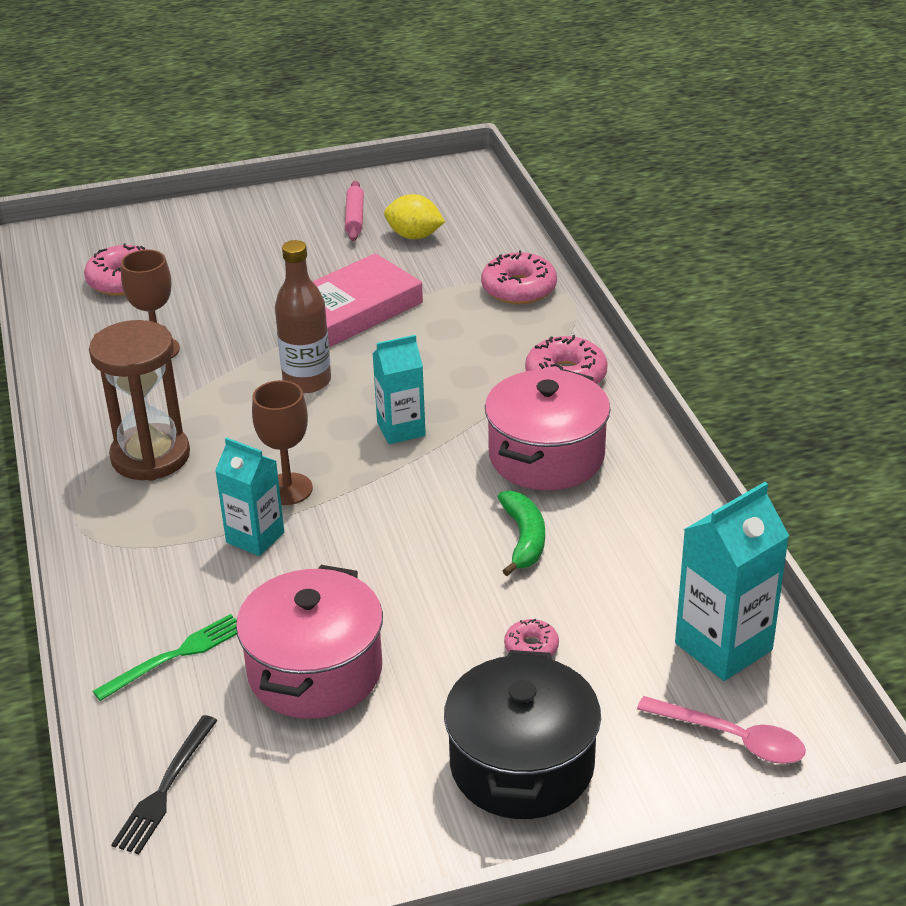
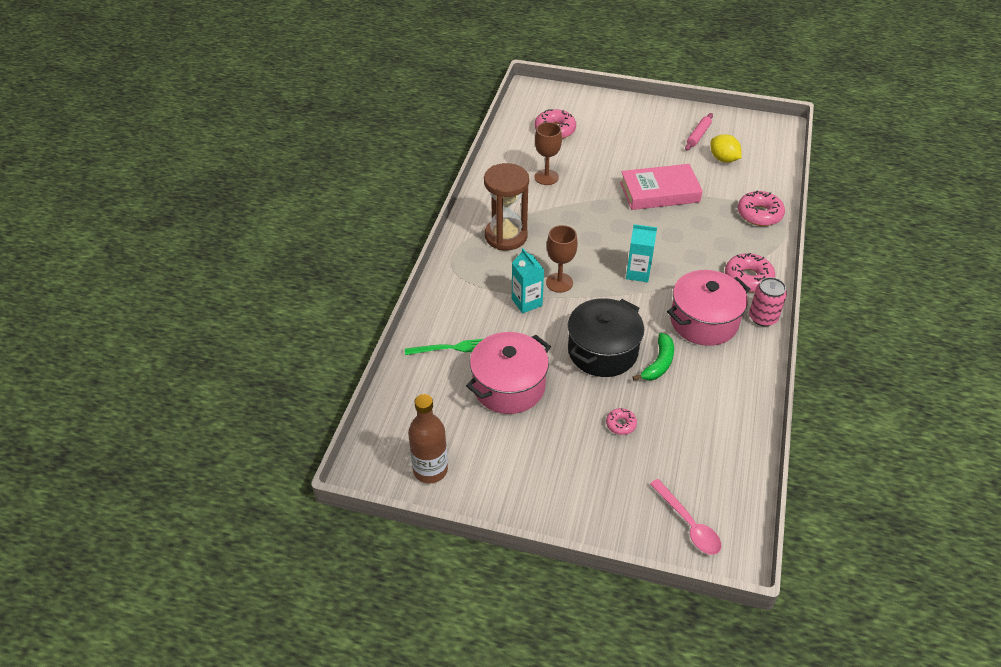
camera: 30 degrees right, 10 degrees up
black fork [111,715,218,855] -> none
brown bottle [275,240,331,393] -> brown bottle moved to [408,394,448,484]
black pot [444,650,601,819] -> black pot moved to [568,298,644,377]
turquoise carton [675,482,789,681] -> none
none -> pink can [749,277,787,326]

